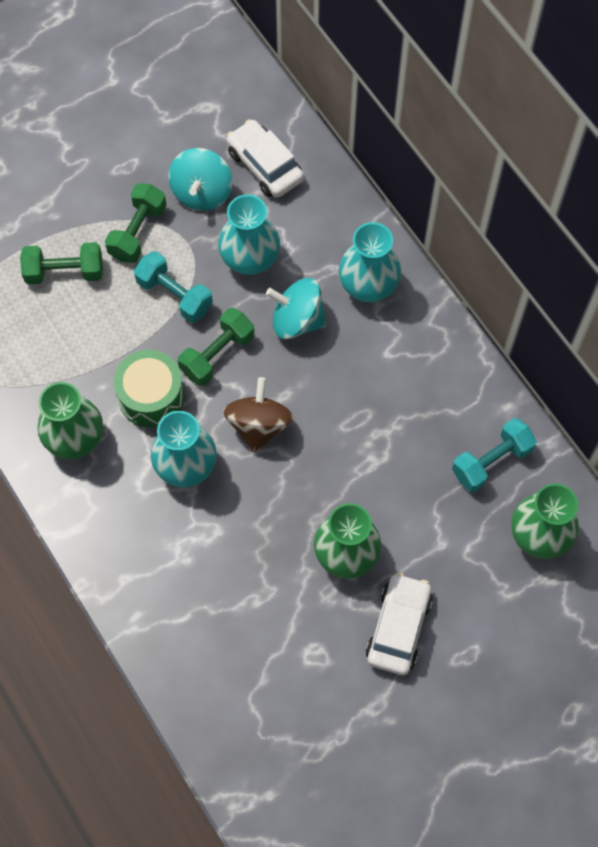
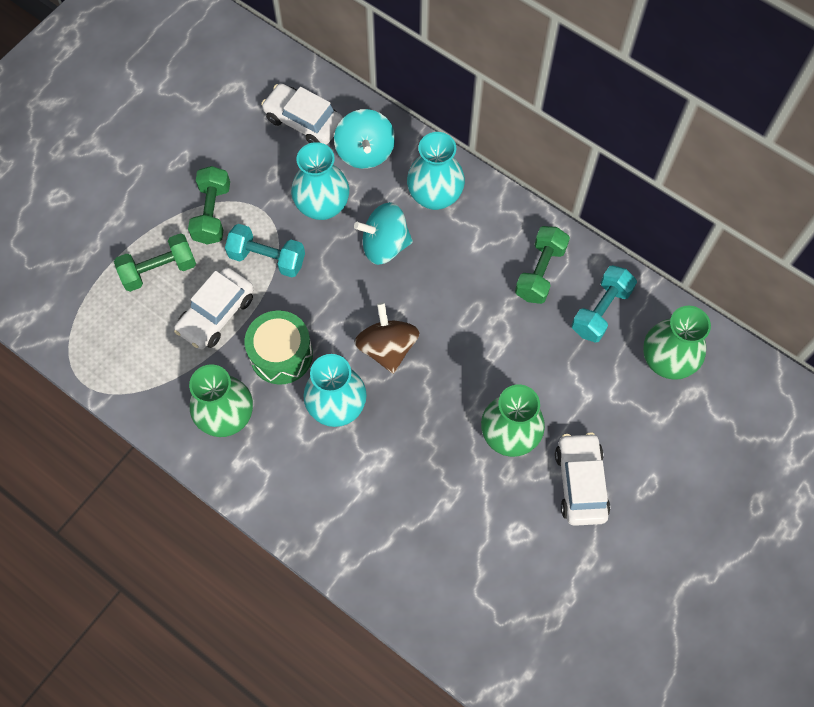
camera: 20 degrees left, 0 degrees up
turquoise spinning top [168,148,233,211] -> turquoise spinning top moved to [334,109,395,169]
green dumbbell [178,308,254,386] -> green dumbbell moved to [515,226,570,304]
none -> white car [174,267,254,349]

